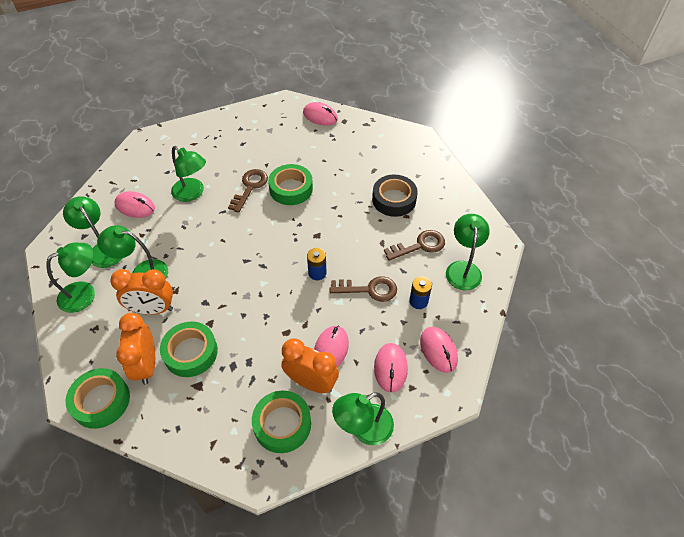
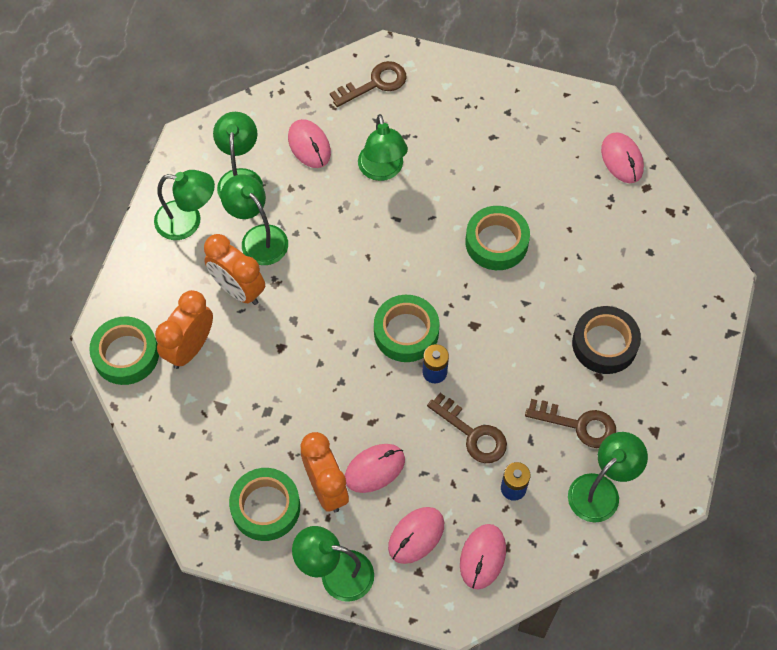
camera: 40 degrees right, 10 degrees up
green tape [160,321,218,377] -> green tape moved to [374,295,440,362]
brown key [228,169,268,213] -> brown key moved to [330,61,406,107]

